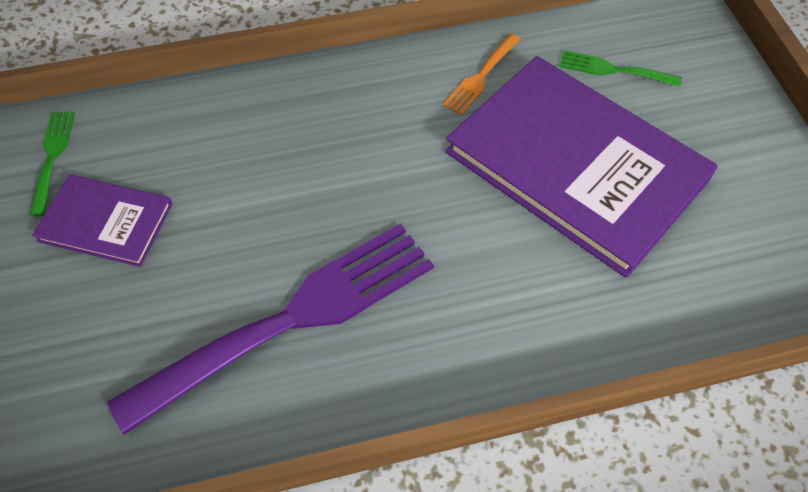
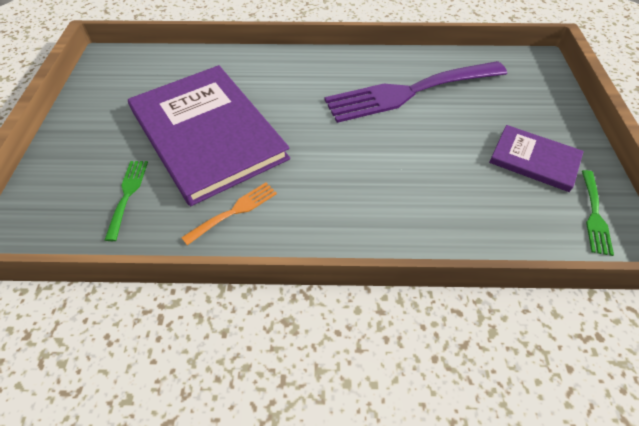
camera: 165 degrees left, 5 degrees down
green fork [559,50,682,87] -> green fork turned 120 degrees counterclockwise [105,161,148,241]

